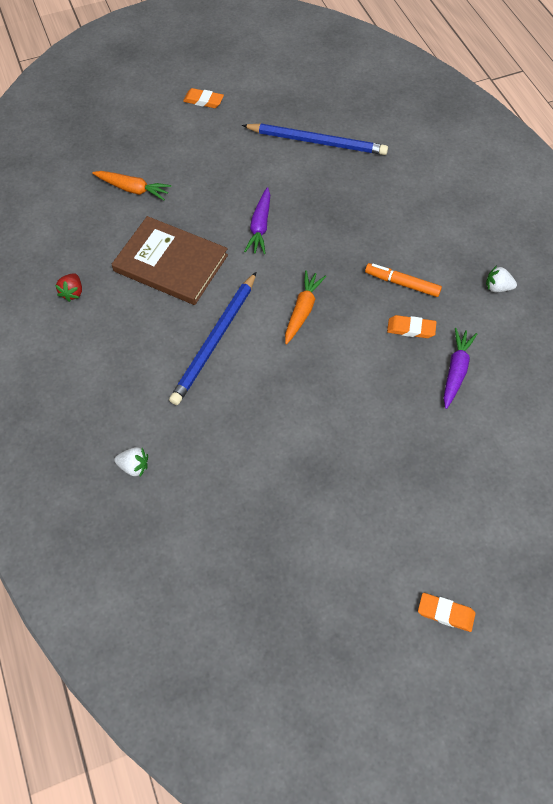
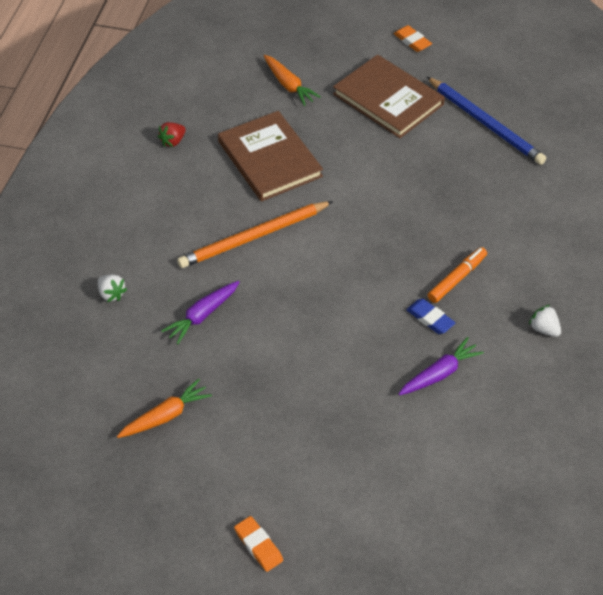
camera: 35 degrees right, 10 degrees down
blue pencil [169,272,256,405] -> orange pencil [177,201,333,268]
purple carrot [244,187,270,254] -> purple carrot moved to [161,281,239,344]
orange carrot [285,270,326,344] -> orange carrot moved to [117,379,212,438]
orange marker [365,263,442,297] -> orange marker turned 75 degrees clockwise [428,247,487,303]
orange eraser [387,315,436,338] -> blue eraser [406,299,456,334]
none -> brown book [333,55,445,138]

